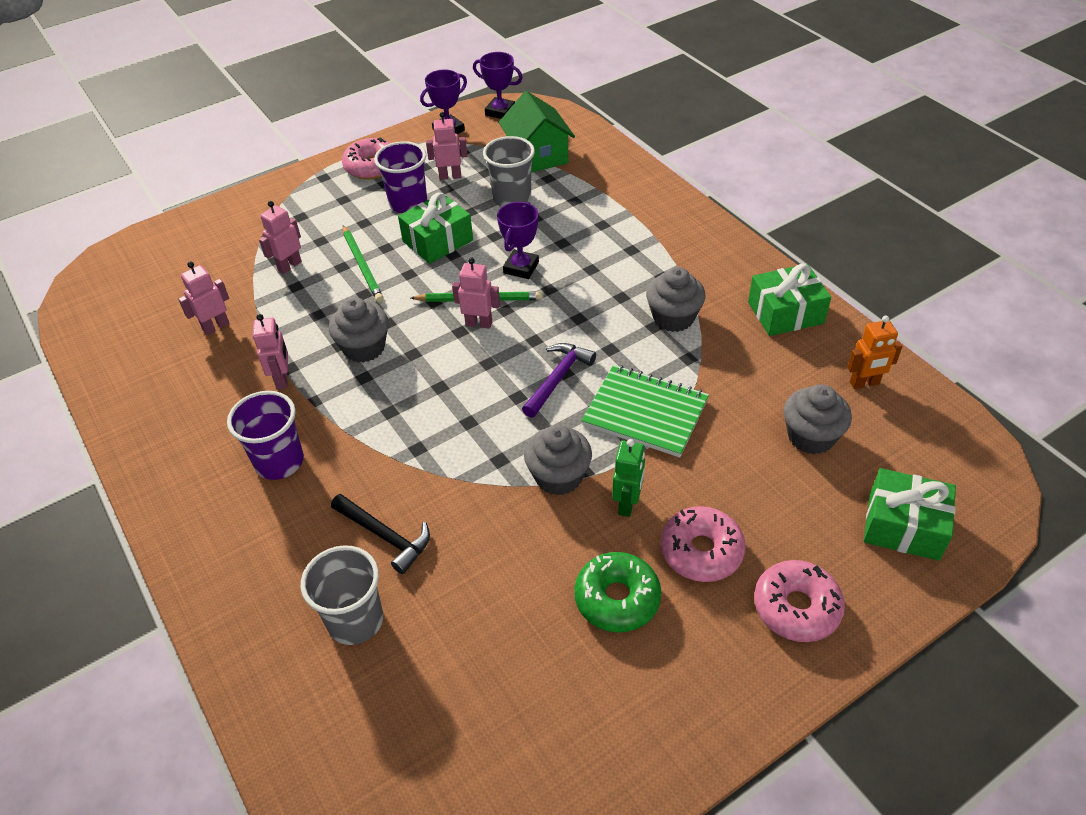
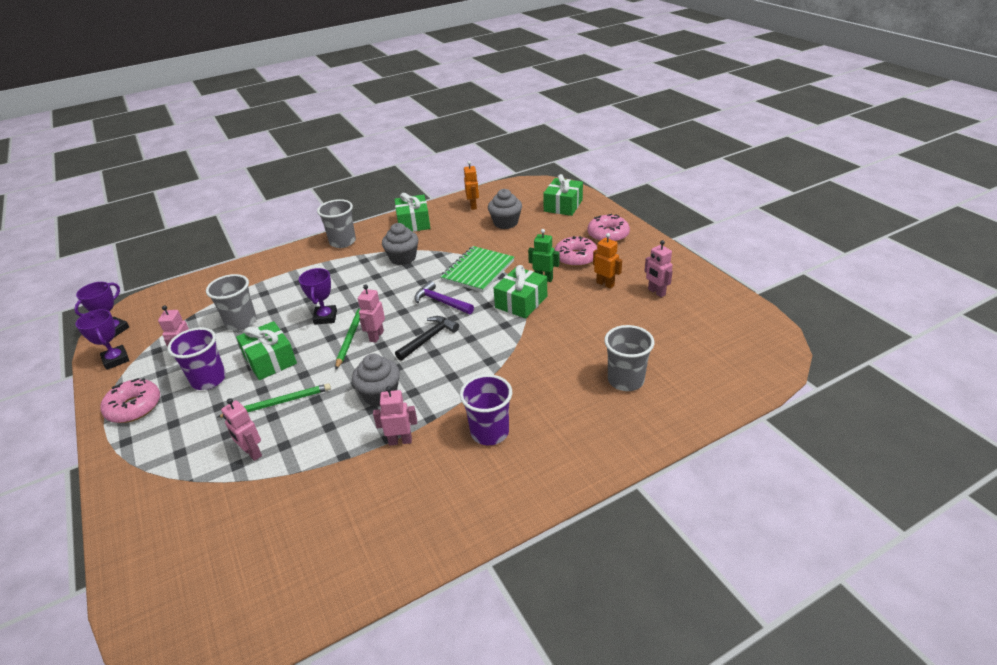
camera: 85 degrees left, 10 degrees down
pink robot [178,261,230,335] -> pink robot moved to [644,240,673,297]
black hammer [331,494,430,574] -> black hammer moved to [395,316,459,361]
purple trophy [497,202,539,279] -> purple trophy turned 60 degrees clockwise [299,268,337,325]
green house [499,91,575,173] -> none
grey cupcake [524,425,592,495] -> green gift [494,265,547,319]
green donut [574,552,661,633] -> orange robot [593,233,622,289]
none -> grey cup [317,199,356,248]

